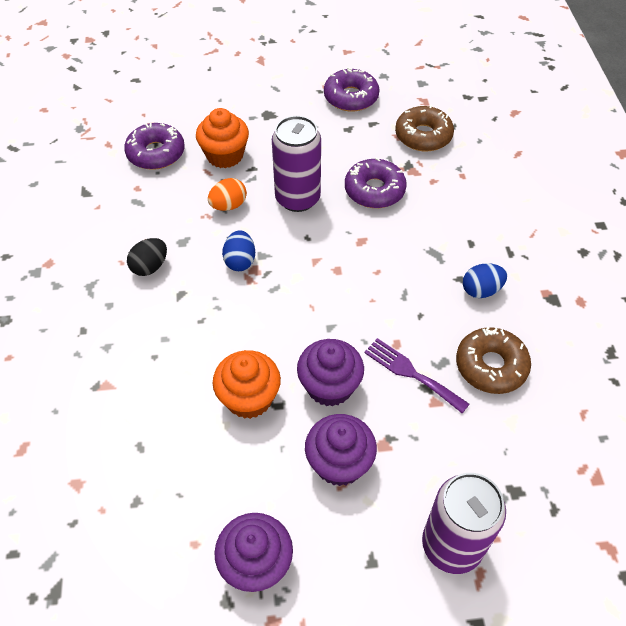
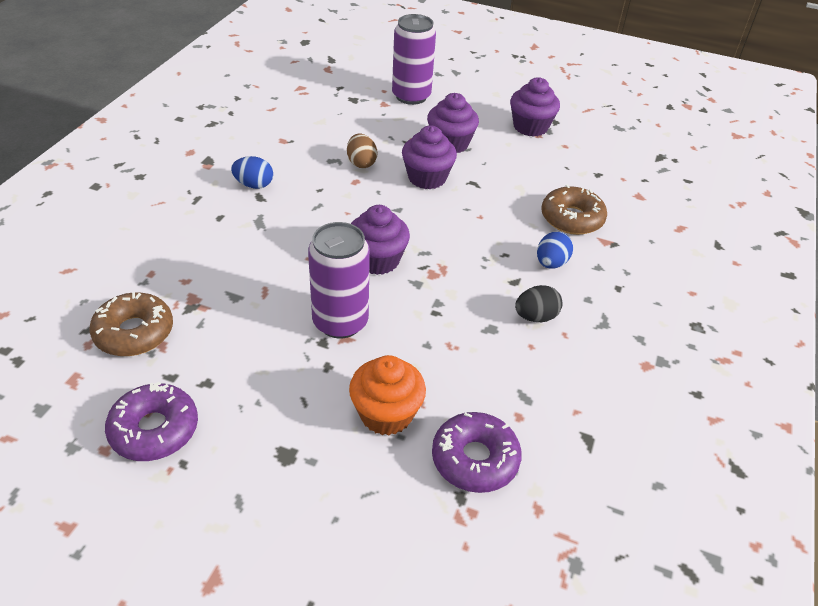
camera: 155 degrees left, 10 degrees down
orange egg [208,178,247,211] -> none
orange cupcake [212,350,281,419] -> none
blue egg [222,230,255,271] -> blue egg moved to [537,232,573,269]
purple donut [345,157,407,208] -> none
purple fork [364,338,470,413] -> brown egg [347,134,377,168]
brown donut [456,327,531,394] -> brown donut moved to [542,184,607,235]
none -> purple cupcake [351,205,410,275]

